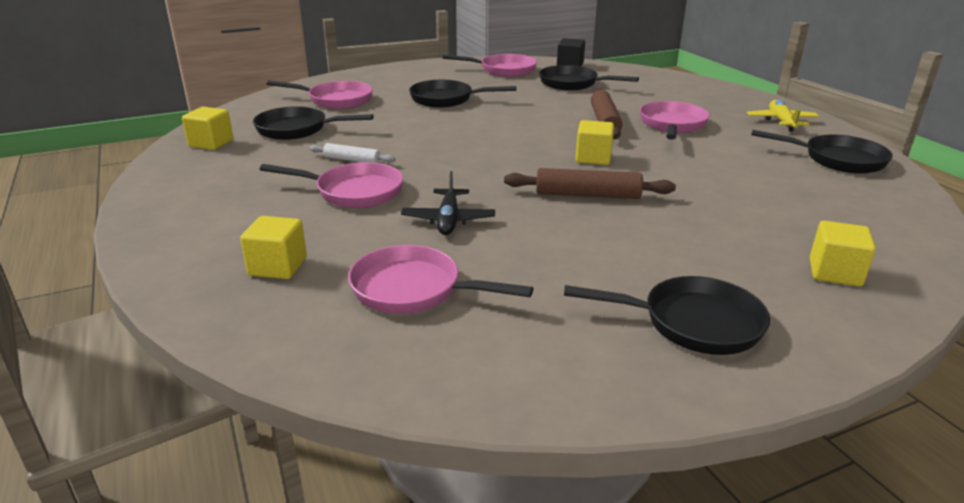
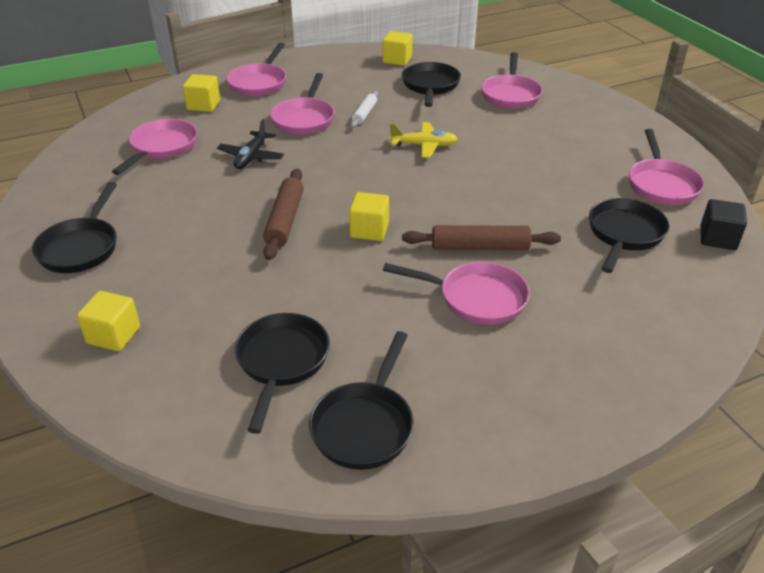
camera: 90 degrees right, 10 degrees up
black plane [401,171,495,235] -> black plane turned 75 degrees counterclockwise [217,119,284,169]
black pan [409,80,516,108] -> black pan moved to [235,313,330,434]
yellow plane [747,100,819,132] -> yellow plane moved to [389,122,458,158]
none -> pink pan [227,43,286,97]

